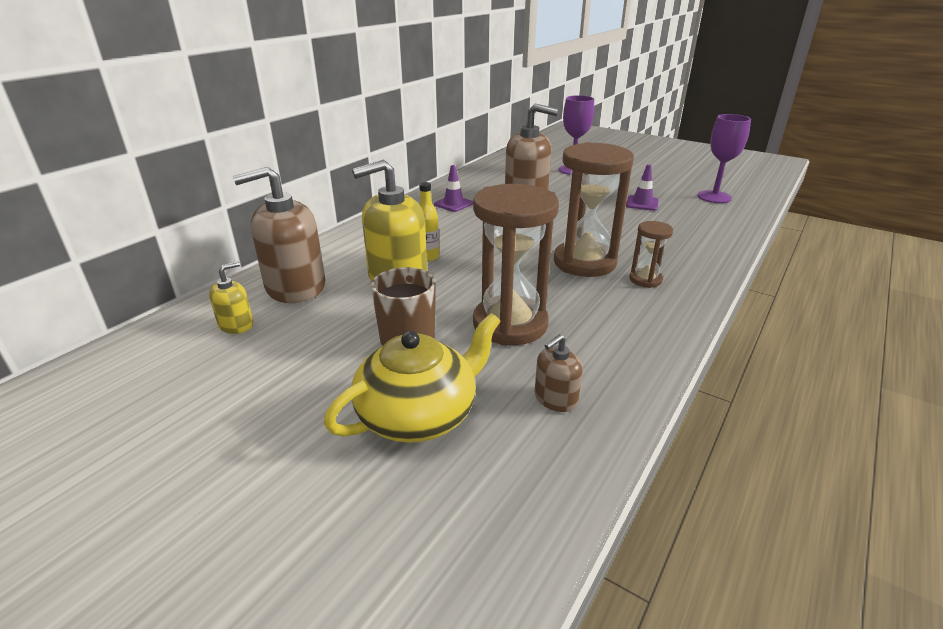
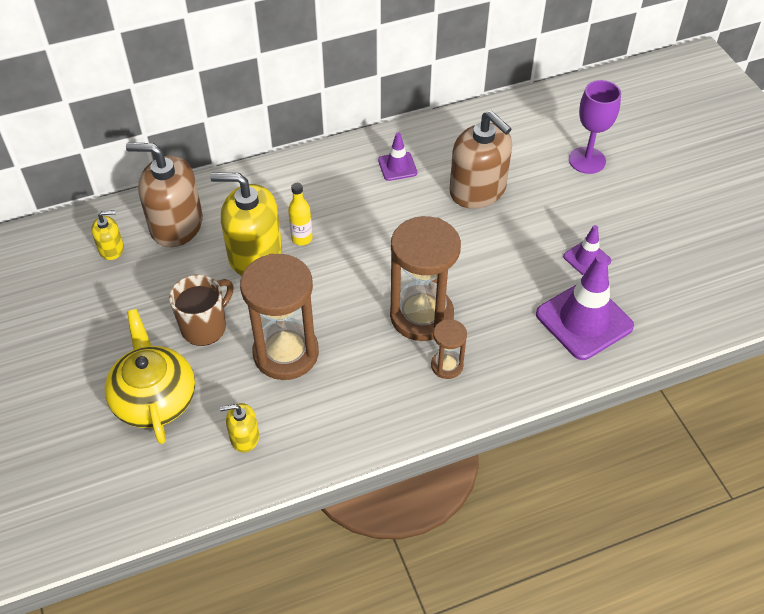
camera: 35 degrees right, 20 degrees up
yellow teapot [324,313,501,443] -> yellow teapot turned 105 degrees counterclockwise [105,309,195,444]
brown soap dispenser [535,334,583,412] -> yellow soap dispenser [220,403,259,452]
purple goblet [698,114,751,203] -> none
none -> purple traffic cone [536,254,634,360]

